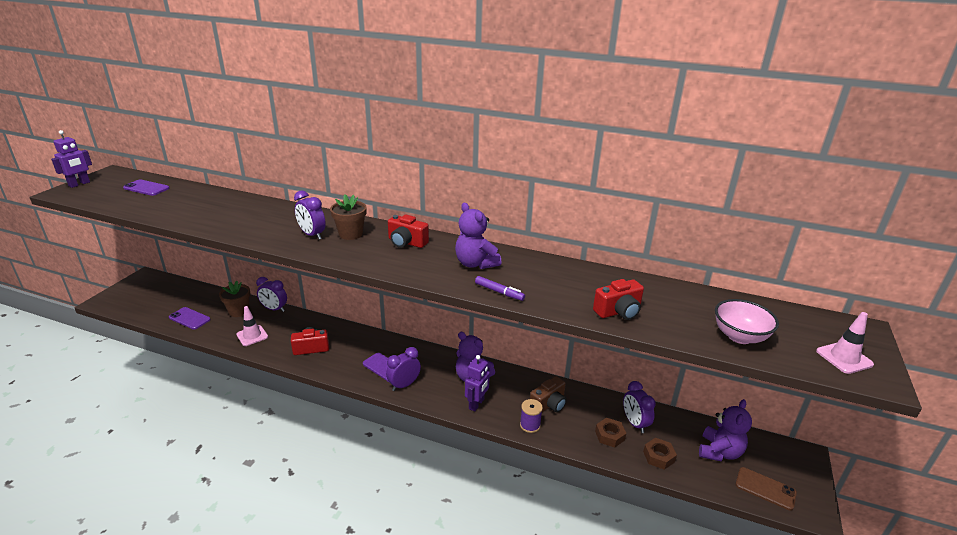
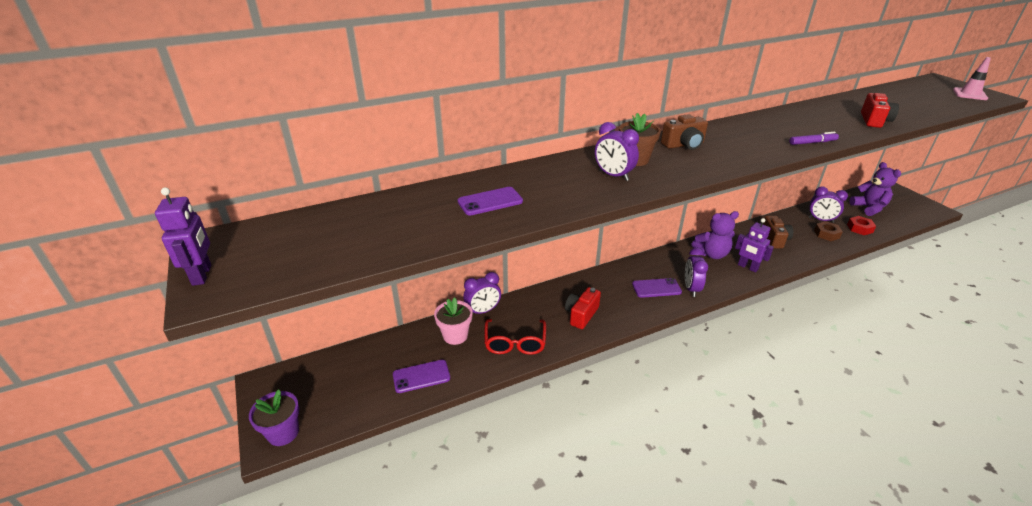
camera: 45 degrees left, 5 degrees up
purple phone [123,179,169,196] -> purple phone moved to [458,187,523,215]
brown flower pot [219,281,250,317] -> pink flower pot [434,297,473,345]
pink traffic cone [236,306,268,346] -> red glasses [484,319,546,355]
purple clock [294,190,326,240] -> purple clock turned 45 degrees clockwise [595,122,639,181]
red camera [388,214,429,248] -> brown camera [661,114,708,150]
purple teddy bear [455,203,502,269] -> none
purple robot [465,355,490,411] -> purple robot turned 150 degrees clockwise [735,218,774,272]
purple spool [520,399,543,433] -> none
brown nut [643,438,677,470] -> red nut [847,216,876,235]
pink bowl [715,299,779,344] -> none
brown phone [735,467,797,511] -> none
none -> purple flower pot [249,389,299,446]

